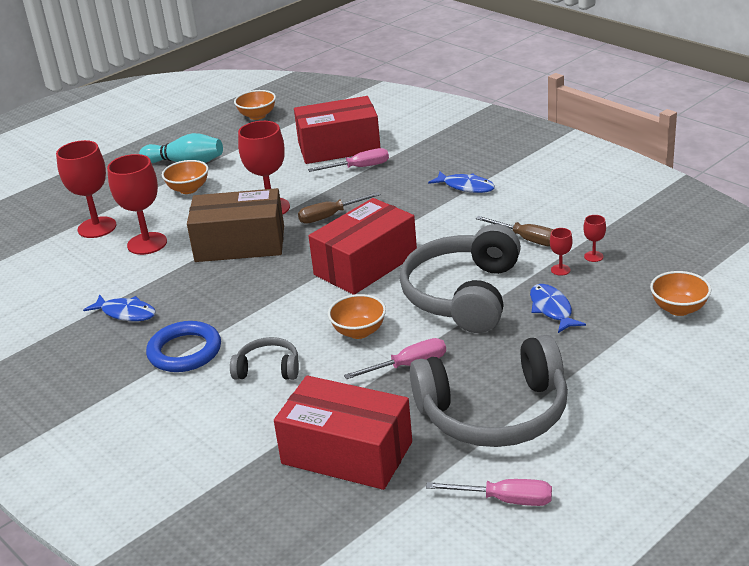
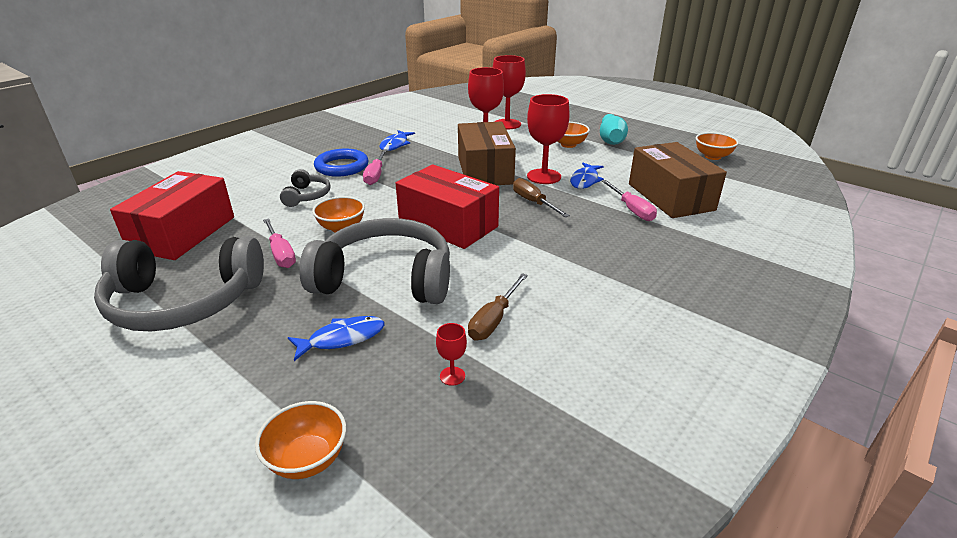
camera: 80 degrees right, 0 degrees up
red box [294,96,380,164] -> brown box [629,142,727,218]
grey headphones [410,335,568,447] -> grey headphones turned 75 degrees counterclockwise [94,236,264,331]
pink screwdriver [426,479,552,506] -> pink screwdriver moved to [363,149,387,185]
blue fish [428,171,495,193] -> blue fish moved to [570,163,604,189]
red goblet [550,228,572,276] -> none

